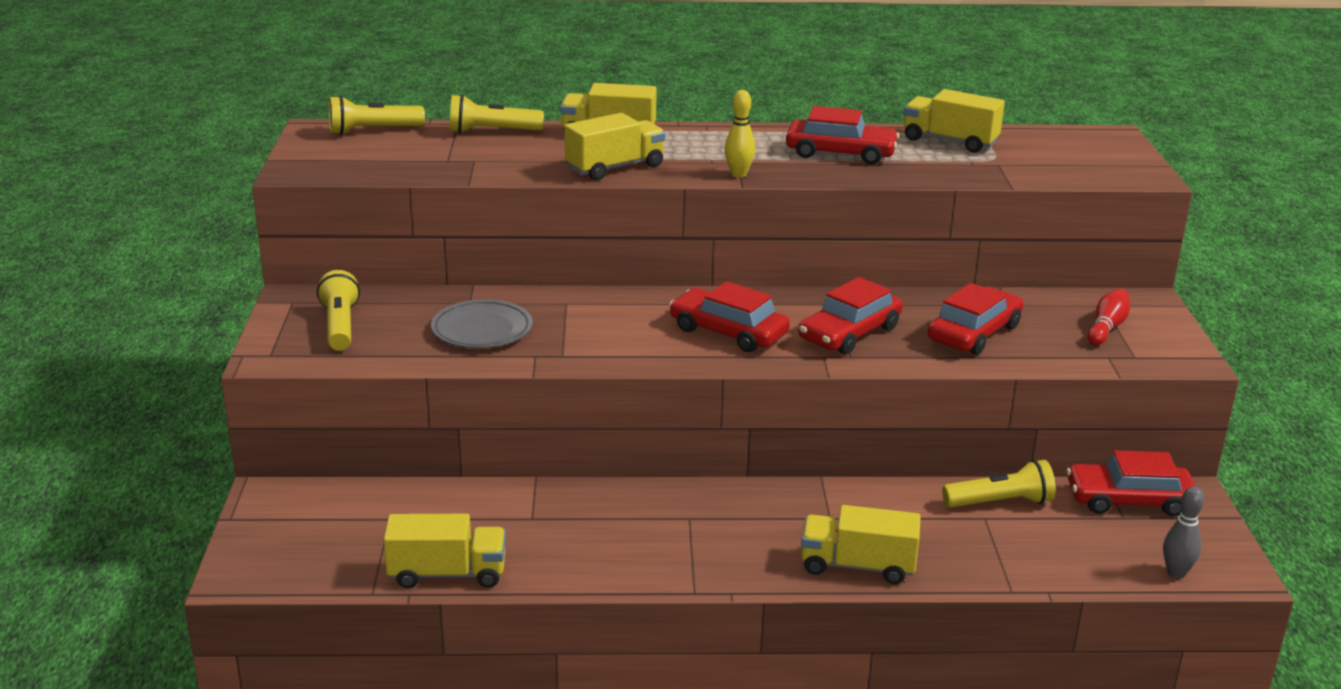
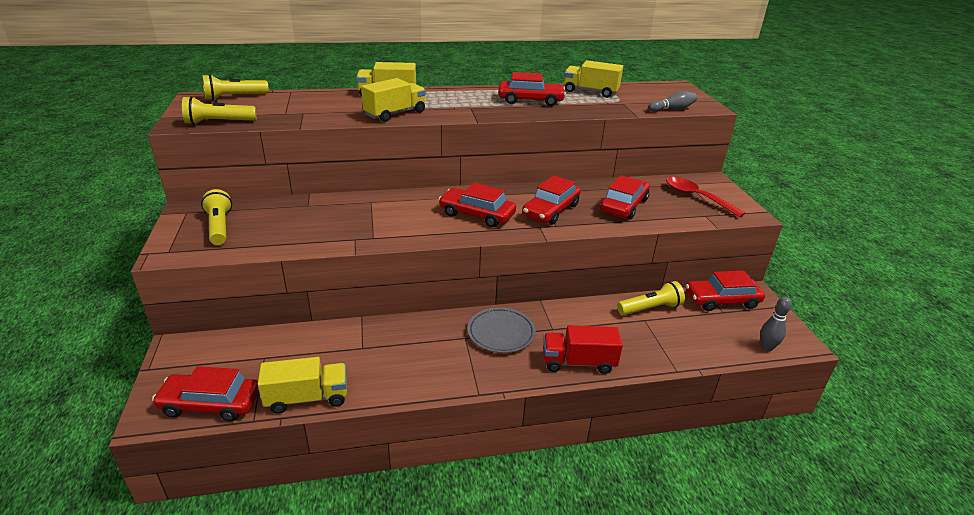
camera: 10 degrees left, 5 degrees up
grey plate [431,299,533,348] -> grey plate moved to [468,307,536,353]
yellow flashlight [450,94,544,133] -> yellow flashlight moved to [182,96,256,125]
yellow bowling pin [725,90,755,178] -> none
yellow truck [801,505,921,584] -> red truck [543,325,623,374]
red bowling pin [1087,289,1130,345] -> red spoon [666,177,746,217]
none -> red car [152,366,259,421]
none -> grey bowling pin [648,91,697,112]

